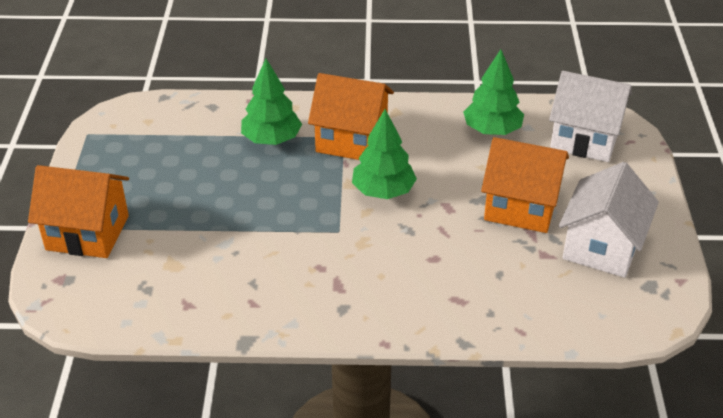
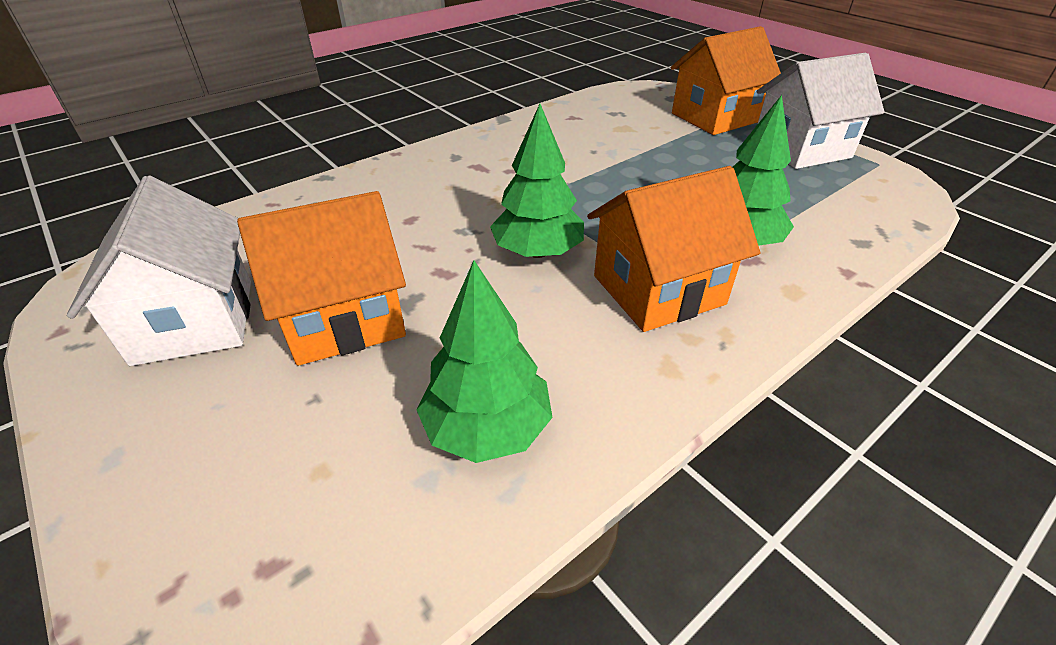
camera: 140 degrees right, 0 degrees up
white house [549,71,632,162] -> white house moved to [756,53,884,169]

